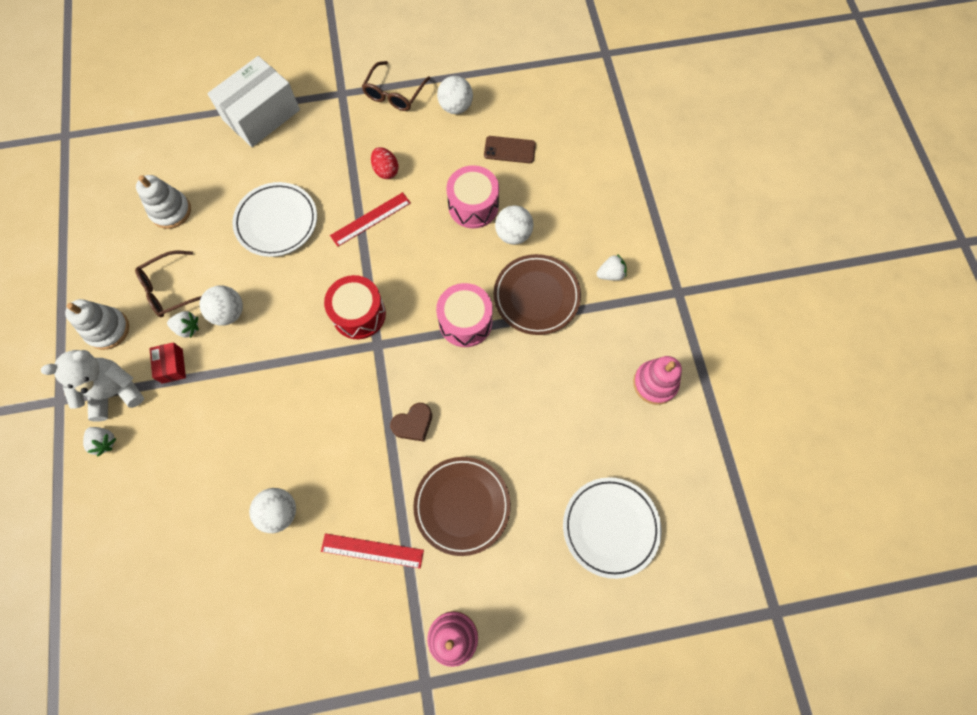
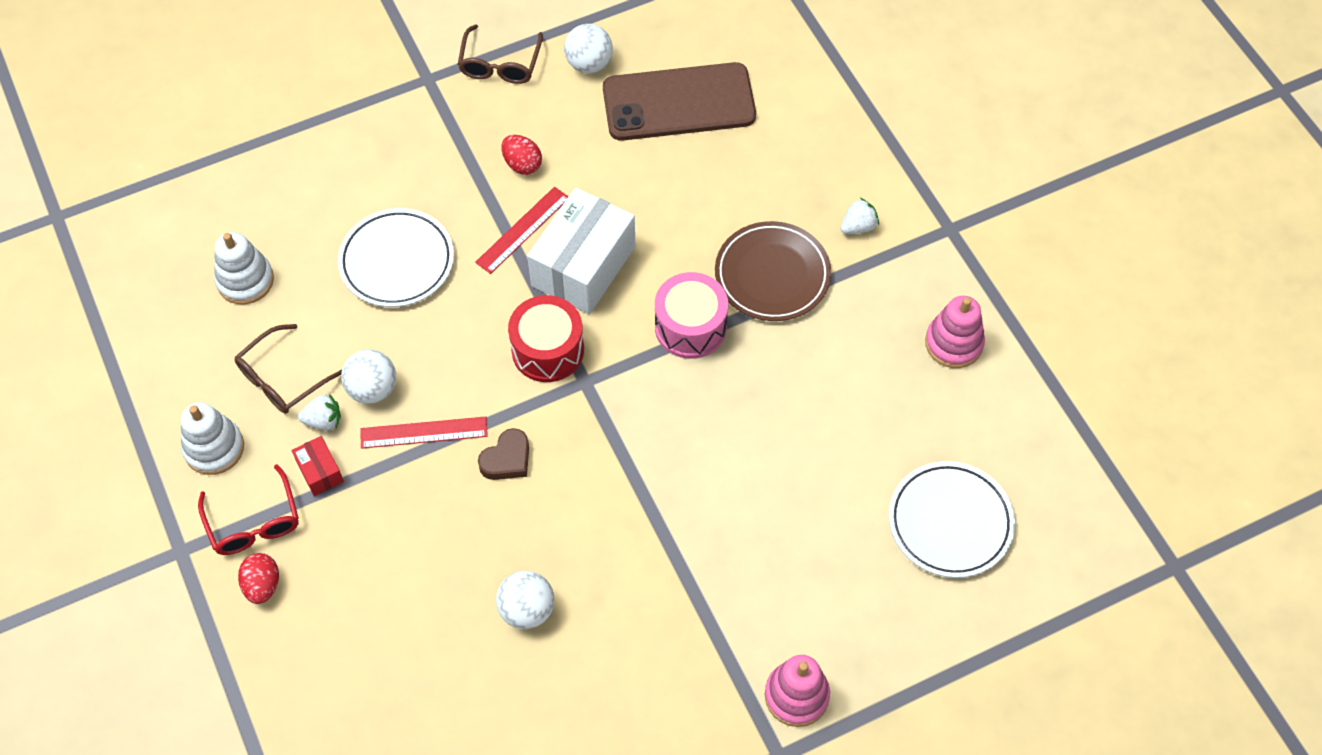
camera: 15 degrees left, 10 degrees down
white teddy bear [41,350,144,422] -> red glasses [198,464,299,555]
white strawberry [83,427,117,457] -> red egg [238,553,279,604]
white box [207,56,300,147] -> white box moved to [527,188,635,314]
red ruler [321,533,424,568] -> red ruler moved to [360,417,488,449]
brown heart [390,403,432,442] -> brown heart moved to [478,428,529,480]
brown plate [413,457,511,556] -> none
pink drum [446,165,499,229] -> none
brown phone [484,136,536,163] -> brown phone [603,62,756,141], size x2.14
white ball [495,205,534,245] -> none

